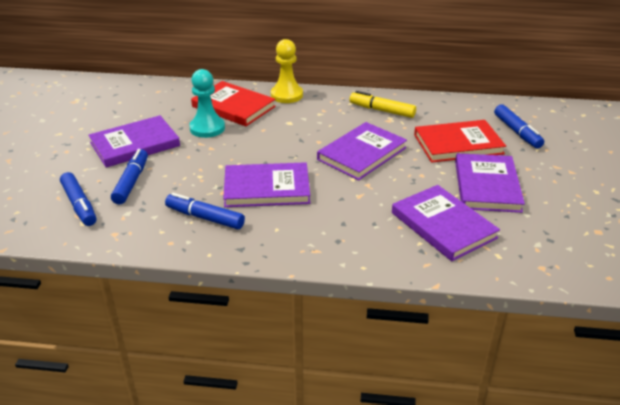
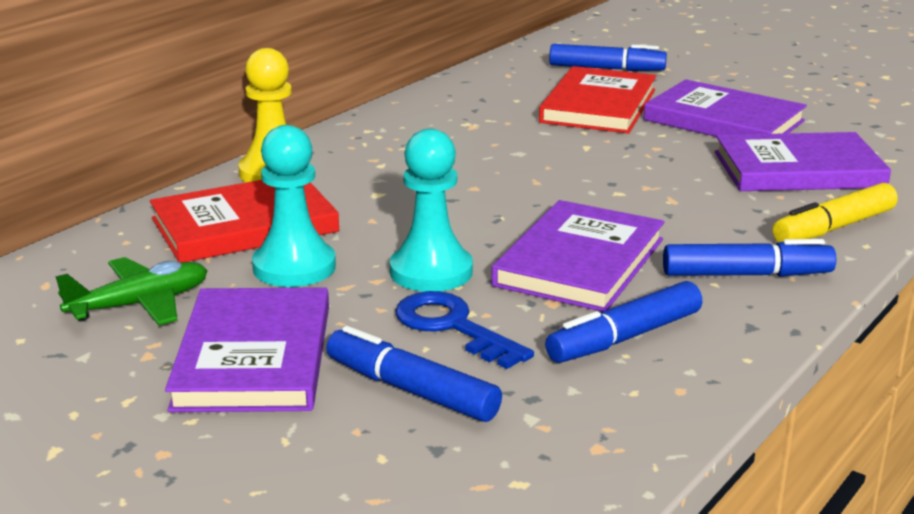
camera: 60 degrees left, 10 degrees down
blue marker [60,172,97,226] -> blue marker moved to [663,239,836,277]
purple book [317,122,407,180] -> none
yellow marker [350,91,416,118] -> yellow marker moved to [772,183,898,242]
none -> green plane [55,257,208,325]
none -> turquoise pawn [390,129,473,292]
none -> blue key [395,291,534,369]

